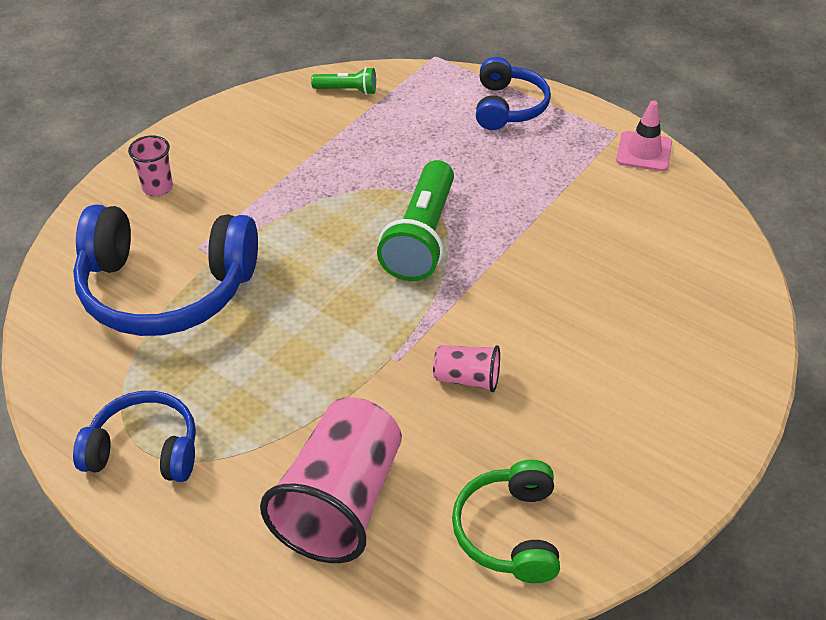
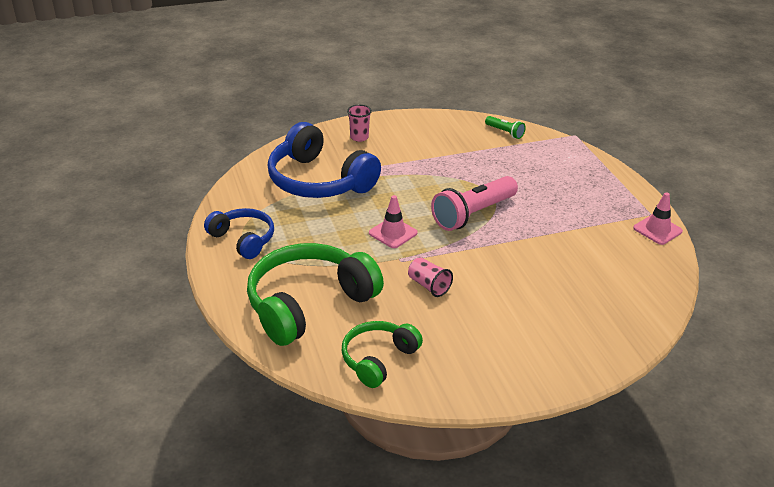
camera: 35 degrees right, 10 degrees down
pink cup [260,397,402,563] -> green headphones [247,243,384,346]
green flashlight [377,160,454,281] -> pink flashlight [431,176,518,231]
blue headphones [476,57,551,130] -> none
none -> pink traffic cone [369,195,418,248]

